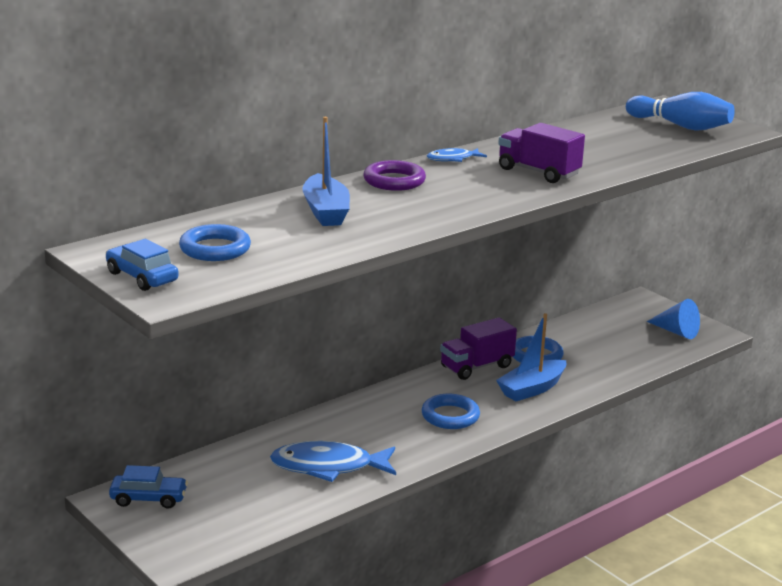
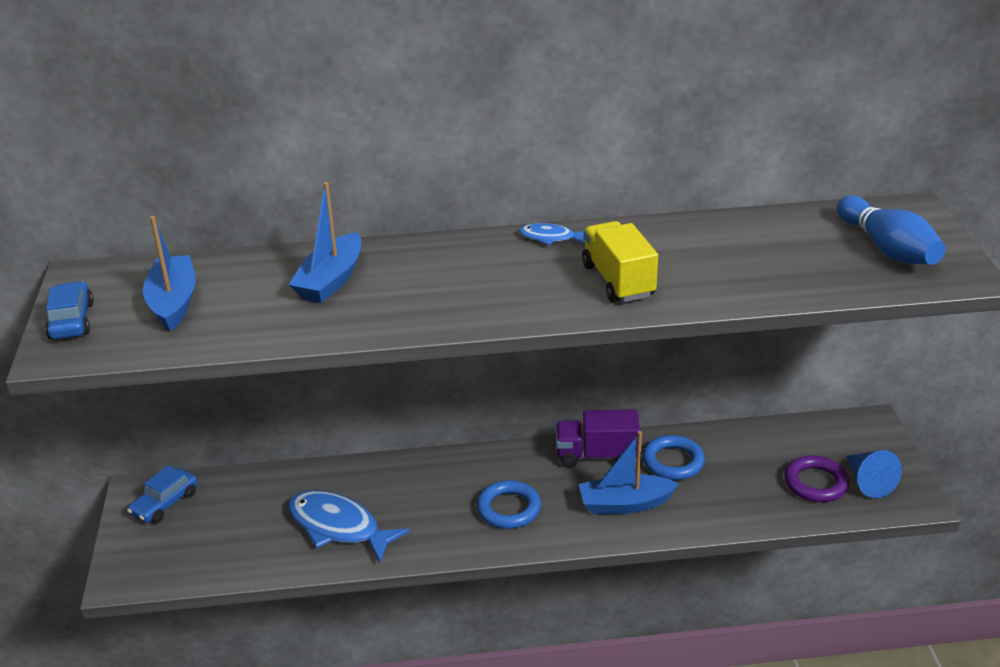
camera: 35 degrees right, 10 degrees up
blue car [109,465,188,509] -> blue car turned 90 degrees clockwise [127,465,198,523]
blue ring [179,224,251,261] -> blue boat [143,216,195,332]
purple ring [363,160,426,191] -> purple ring moved to [784,455,849,502]
purple truck [498,123,585,183] -> yellow truck [582,221,658,302]

